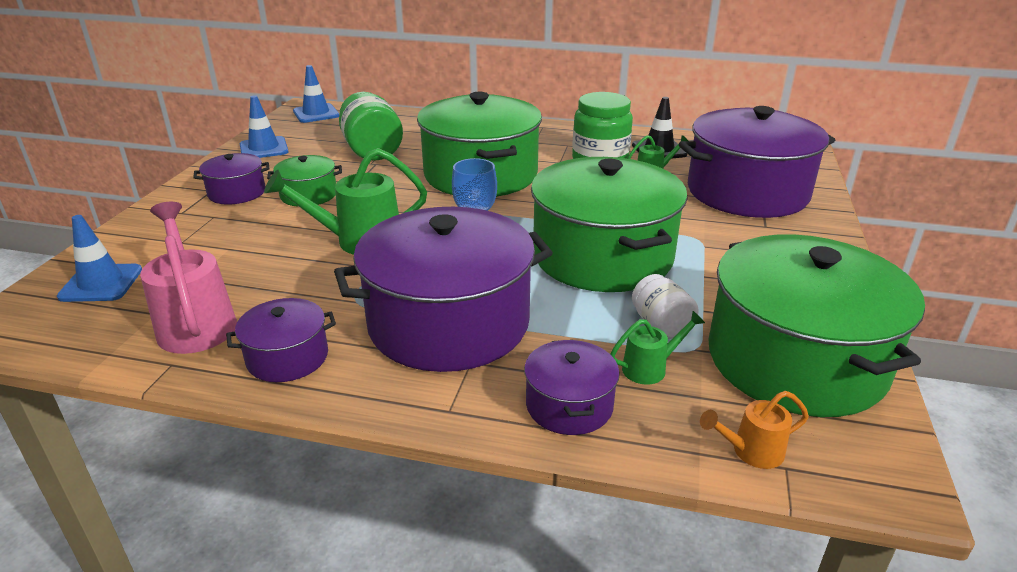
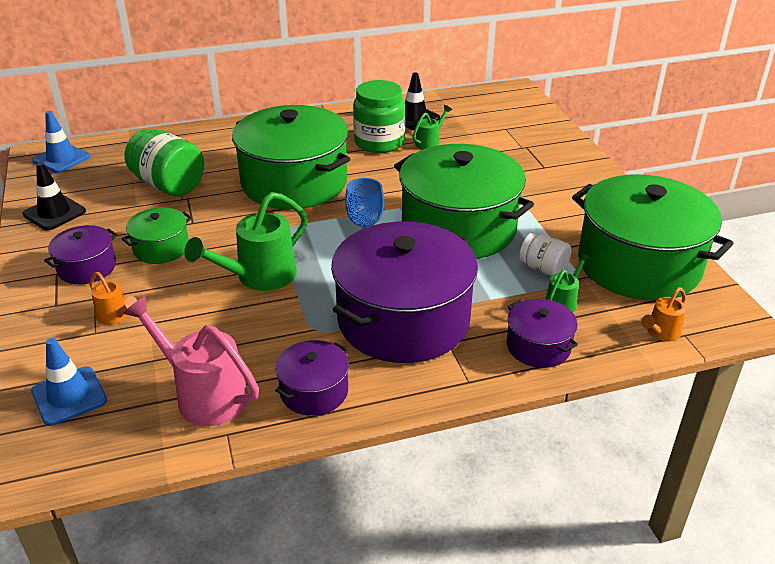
camera: 30 degrees left, 5 degrees up
blue traffic cone [240,95,289,158] -> black traffic cone [23,162,86,231]
purple pot [679,106,835,218] -> none
none -> orange watering can [89,272,137,325]

